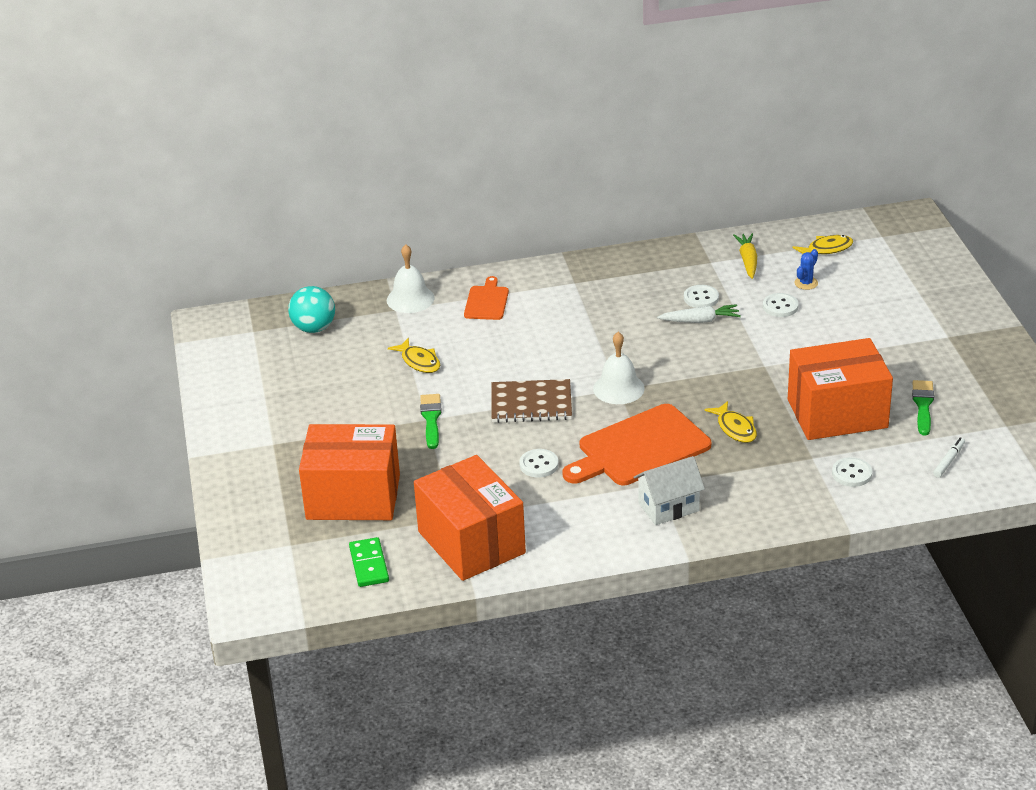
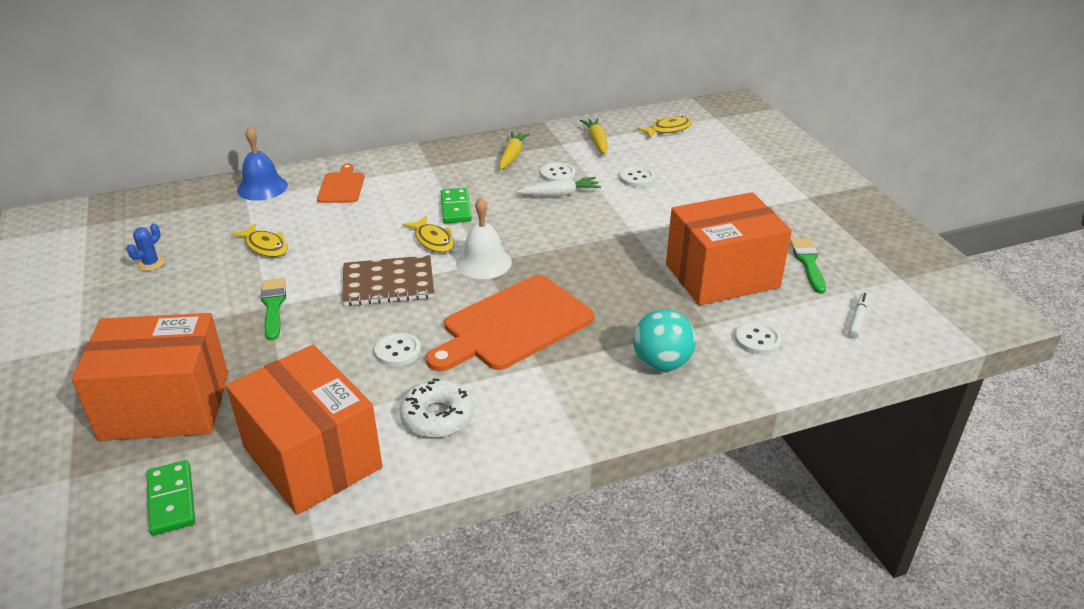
camera: 10 degrees left, 0 degrees up
turquoise ball [288,286,335,333] -> turquoise ball moved to [633,309,696,372]
white bell [387,244,435,313] -> blue bell [237,126,288,201]
white house [634,456,705,525] -> none
yellow fish [704,401,757,443] -> yellow fish moved to [403,216,454,253]
blue cactus [794,249,818,290] -> blue cactus moved to [127,223,165,271]
none -> white donut [400,378,474,438]
none -> green domino [441,188,472,223]
none -> yellow carrot [499,131,530,169]

